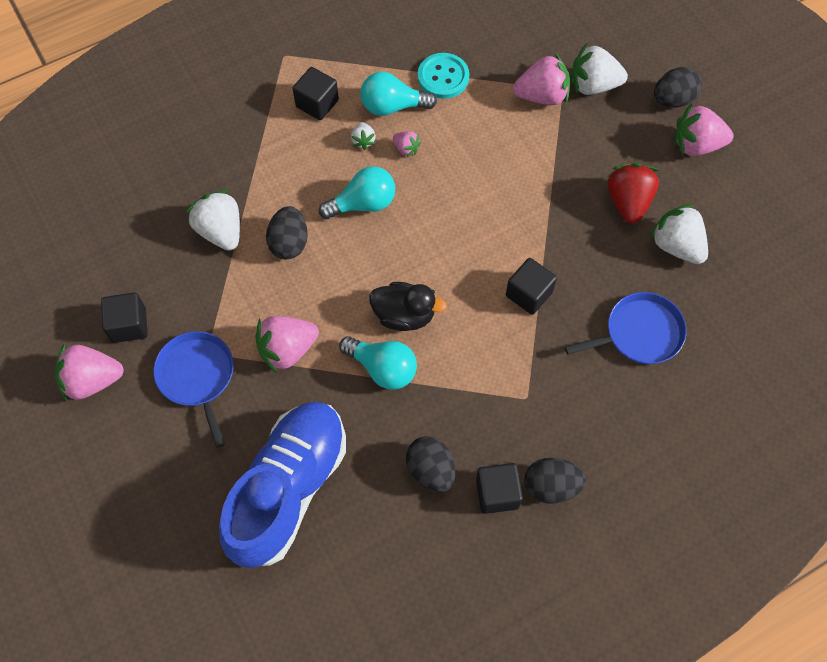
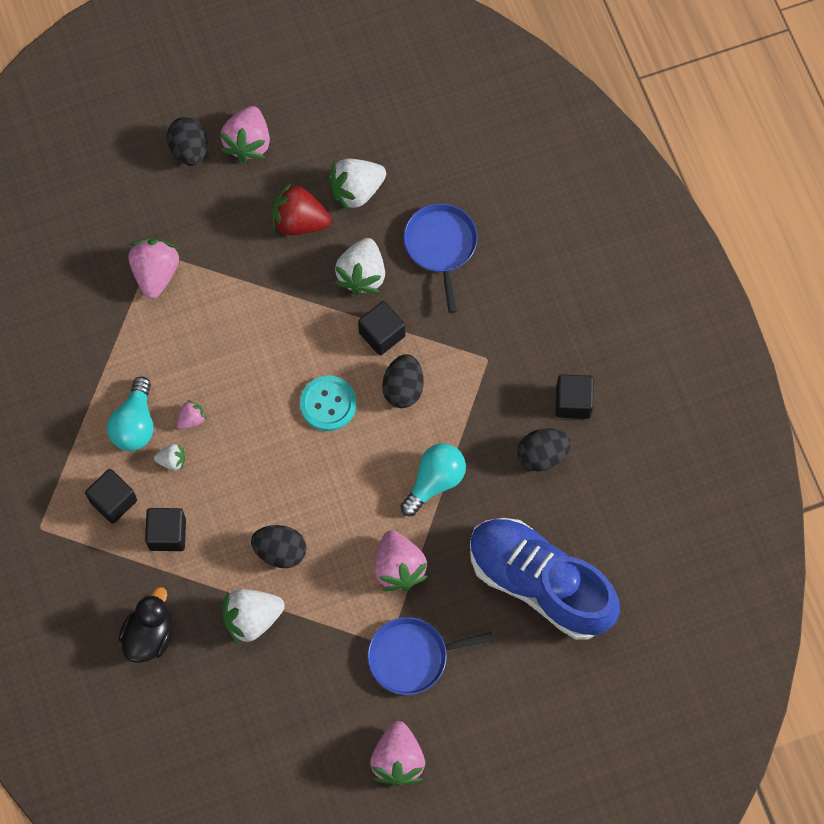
camera: 80 degrees left, 5 degrees up
black cube [101,292,148,343] -> black cube moved to [145,508,186,551]
turquoise light bulb [319,166,395,219] -> none
black duck [369,282,447,331] -> black duck moved to [119,587,173,663]
turquoise button [418,53,469,99] -> turquoise button moved to [300,376,357,431]
black egg [524,458,586,504] -> black egg moved to [382,354,424,408]
white strawberry [571,43,628,95] -> white strawberry moved to [334,238,385,296]

